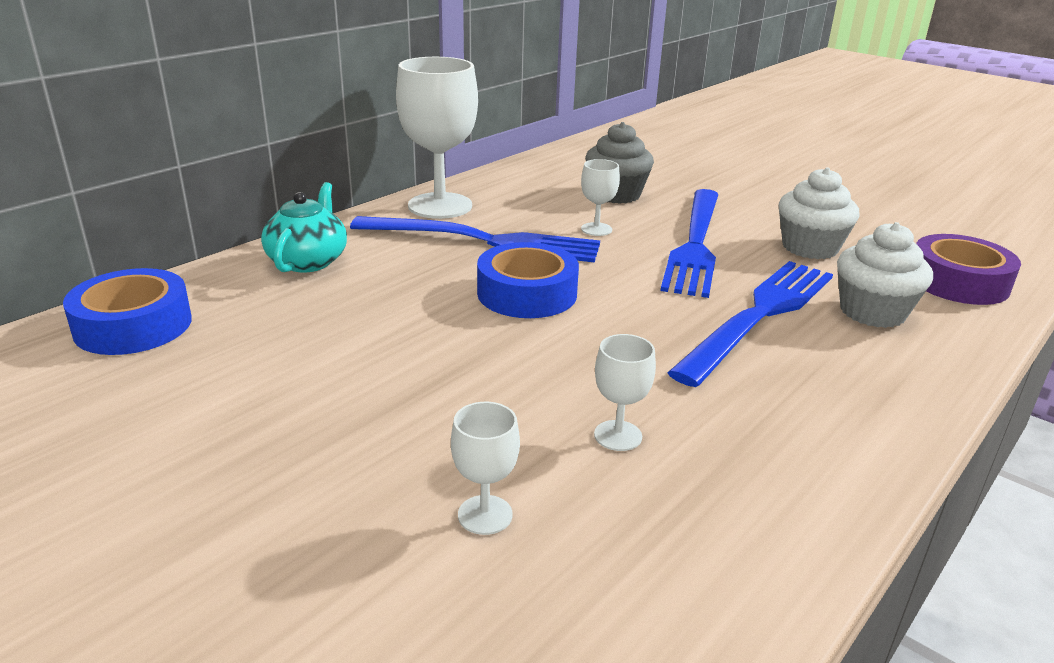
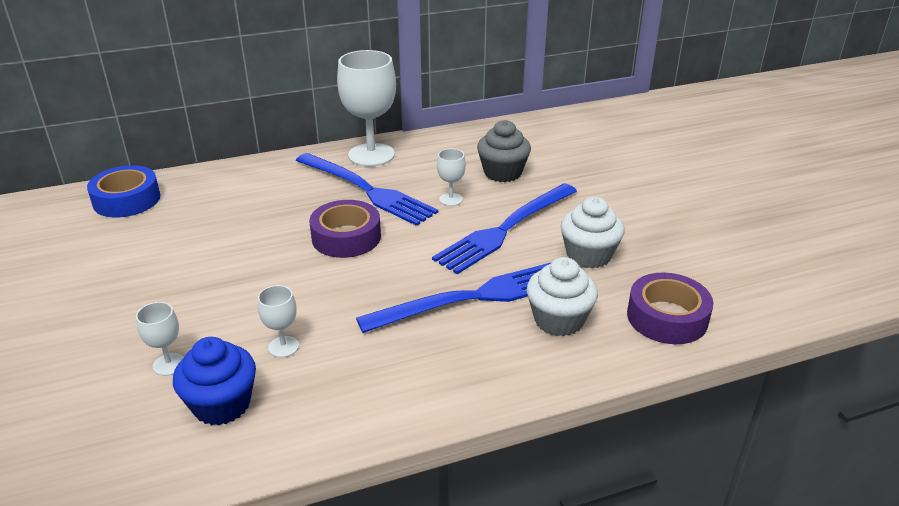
camera: 30 degrees right, 5 degrees up
turquoise teapot [261,182,347,273] -> none
blue tape [477,242,579,318] -> purple tape [309,200,381,258]
none -> blue cupcake [173,337,256,426]

